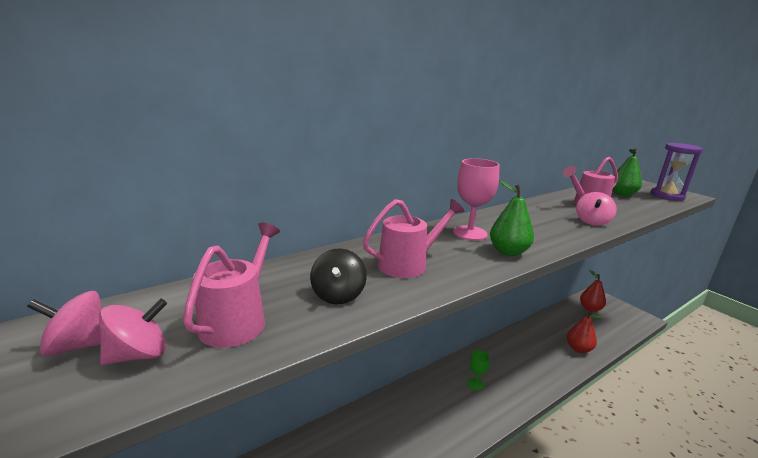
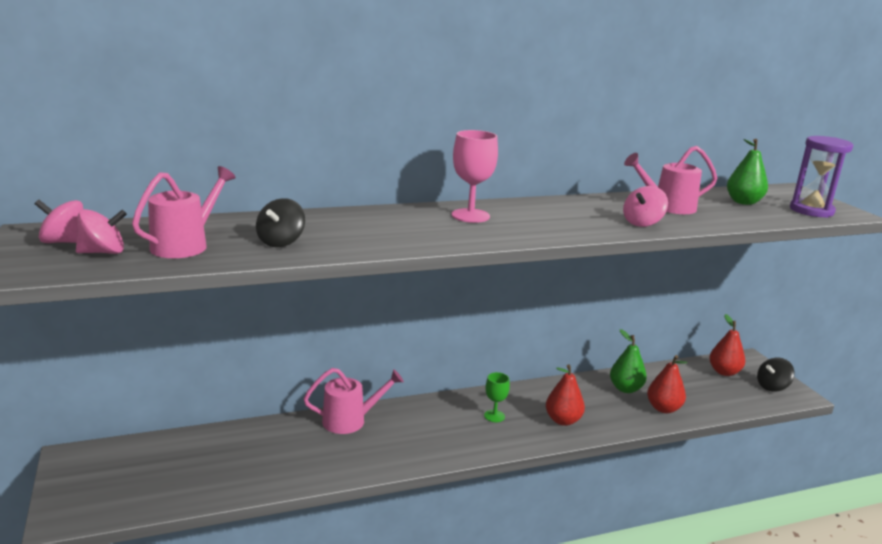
camera: 15 degrees right, 0 degrees up
pink watering can [363,199,464,278] -> pink watering can moved to [304,368,404,434]
green pear [490,181,534,256] -> green pear moved to [610,329,647,393]
none -> red pear [546,364,585,426]
none -> black spinning top [757,357,795,392]

